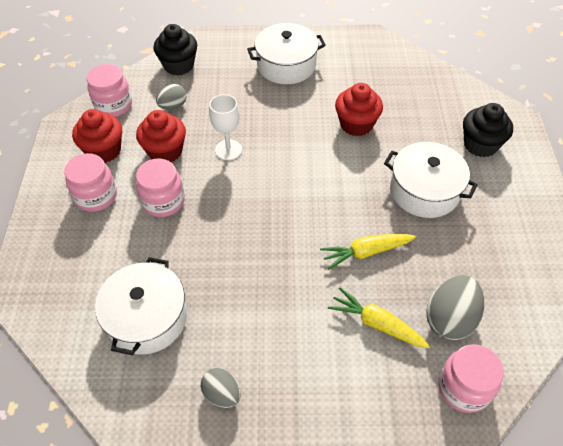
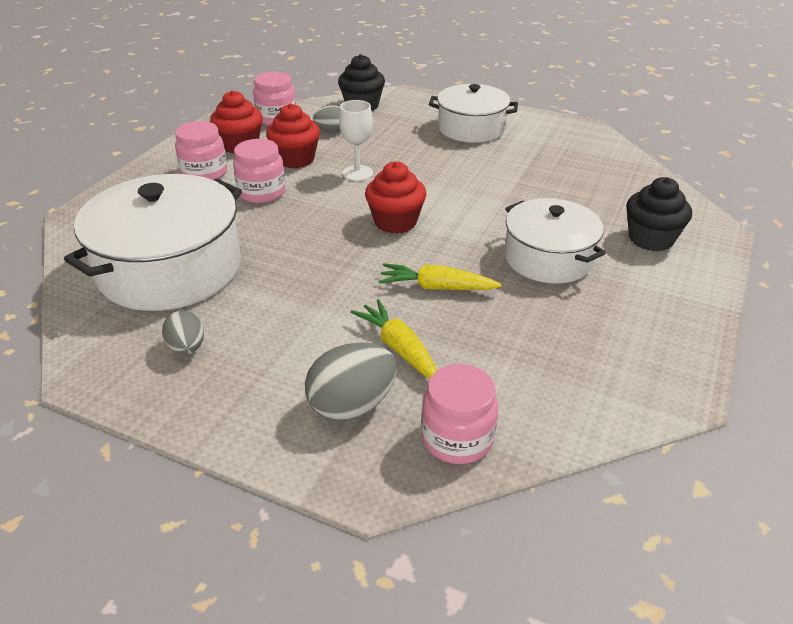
camera: 25 degrees right, 15 degrees down
white pot [95,257,187,355] -> white pot [64,174,242,311], size x1.56
red cupcake [335,83,383,136] -> red cupcake moved to [365,161,426,234]
grey egg [426,275,484,340] -> grey egg moved to [305,342,397,421]

